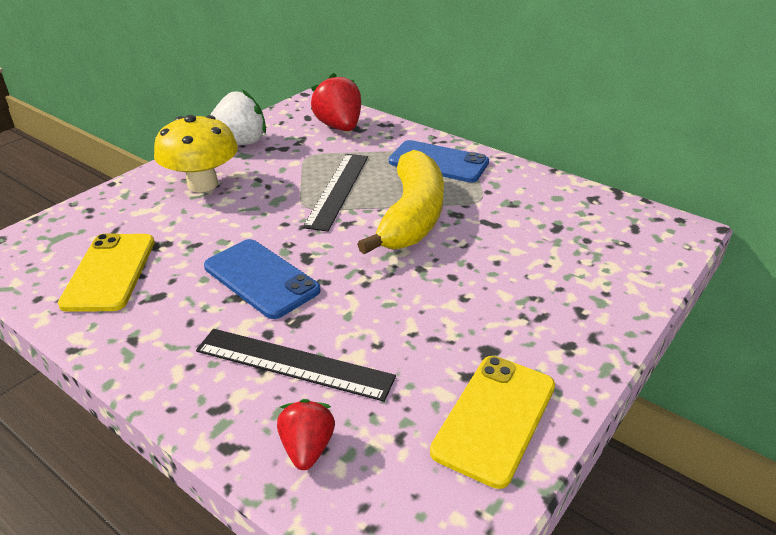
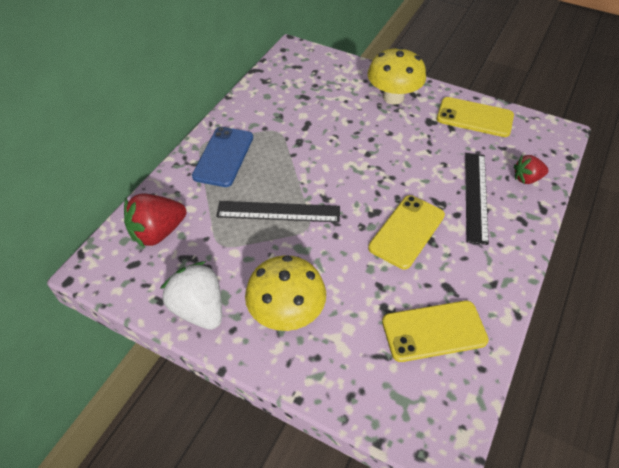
camera: 100 degrees left, 15 degrees up
blue phone [204,239,321,319] -> yellow phone [368,195,445,269]
yellow banana [357,150,444,254] -> none
none -> yellow mushroom [368,47,426,105]

